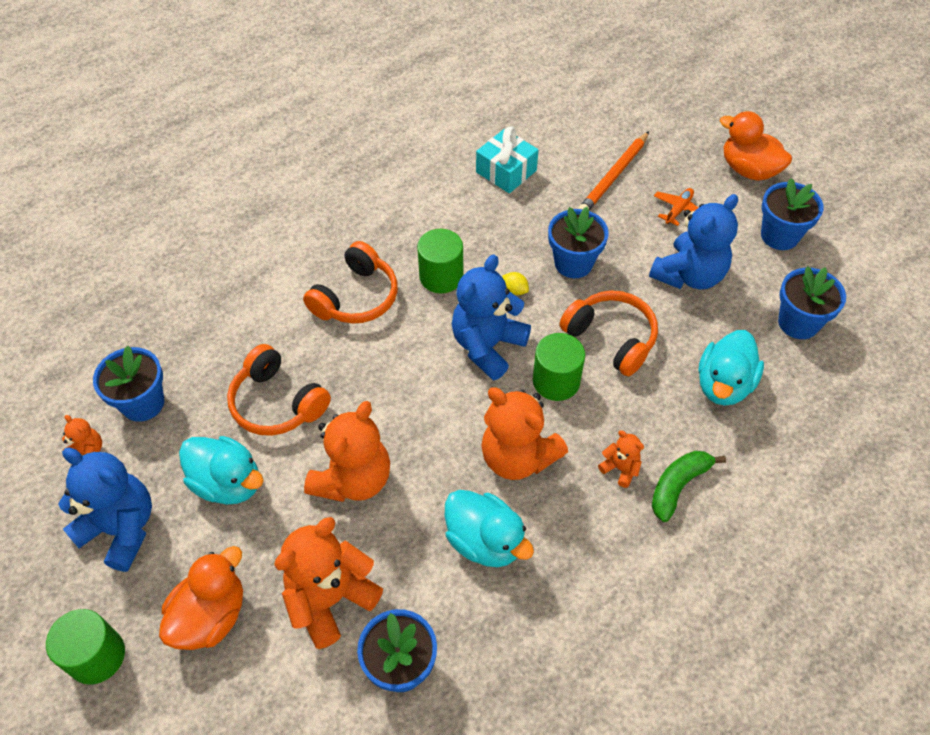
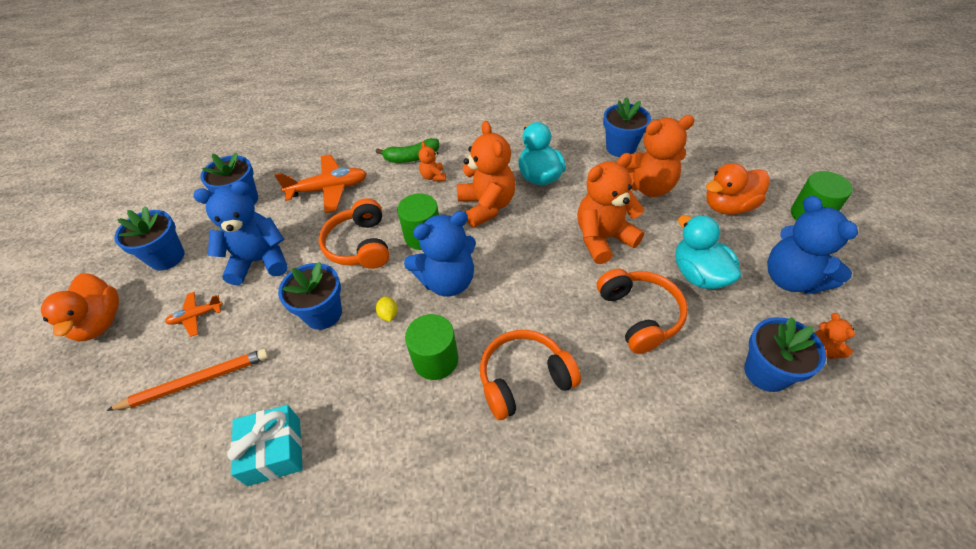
camera: 145 degrees left, 5 degrees down
turquoise duck [698,330,764,406] -> orange plane [275,154,367,213]

